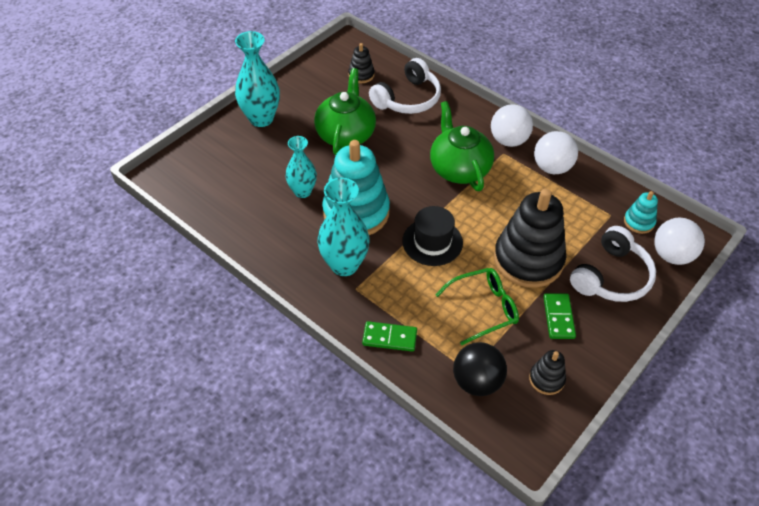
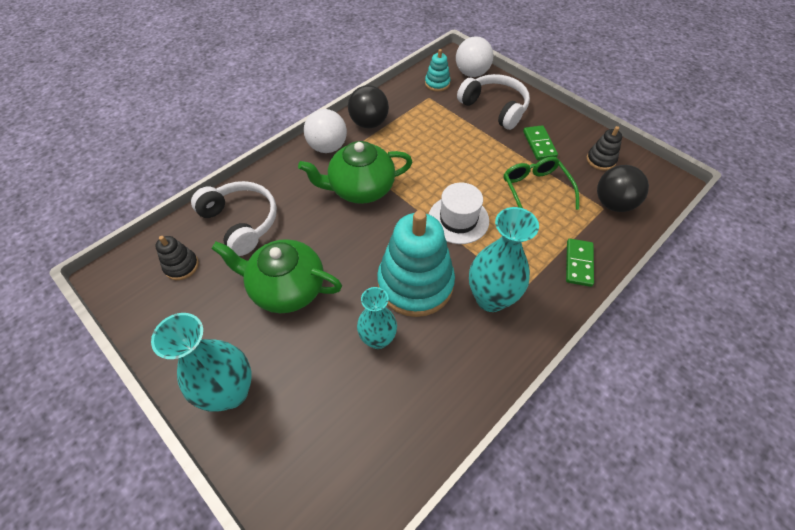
camera: 85 degrees left, 5 degrees up
black hat [402,206,463,266] -> white hat [429,183,489,244]
black stacking toy [494,189,566,288] -> none
white ball [534,131,578,174] -> black ball [348,85,389,128]
green domino [543,293,576,339] -> green domino turned 75 degrees clockwise [523,125,558,160]

